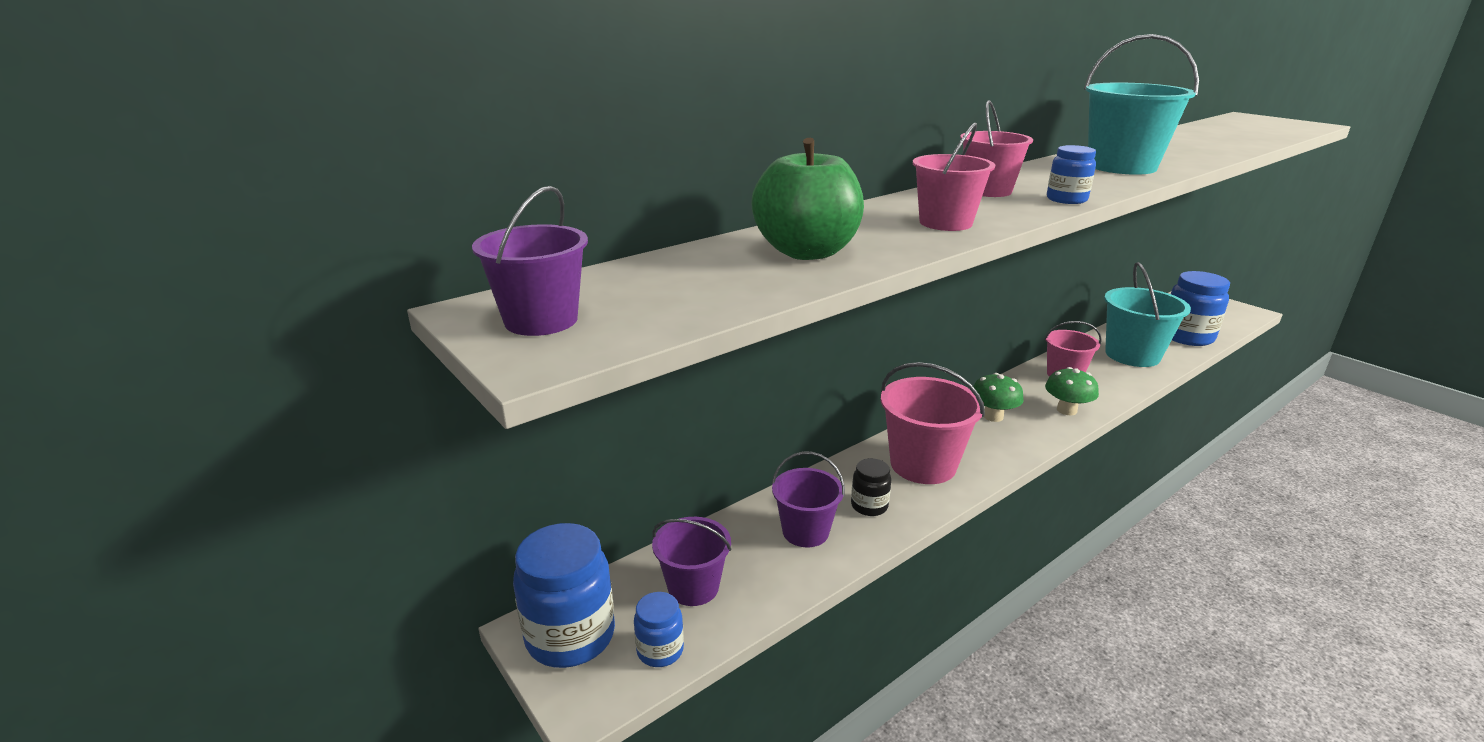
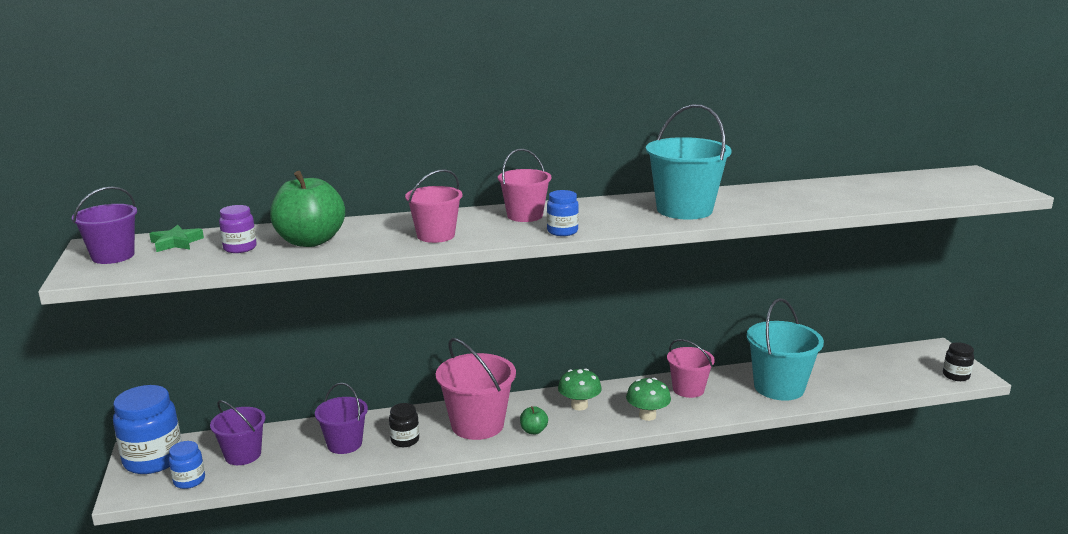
camera: 25 degrees right, 5 degrees down
blue jar [1171,271,1230,346] -> none
none -> green star [150,225,204,252]
none -> purple jar [219,205,257,253]
none -> green apple [520,406,548,435]
none -> black jar [943,342,974,381]

